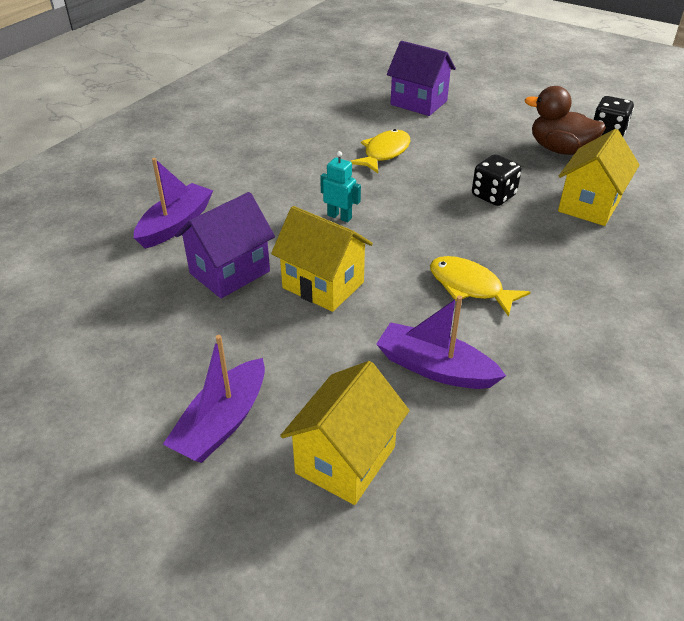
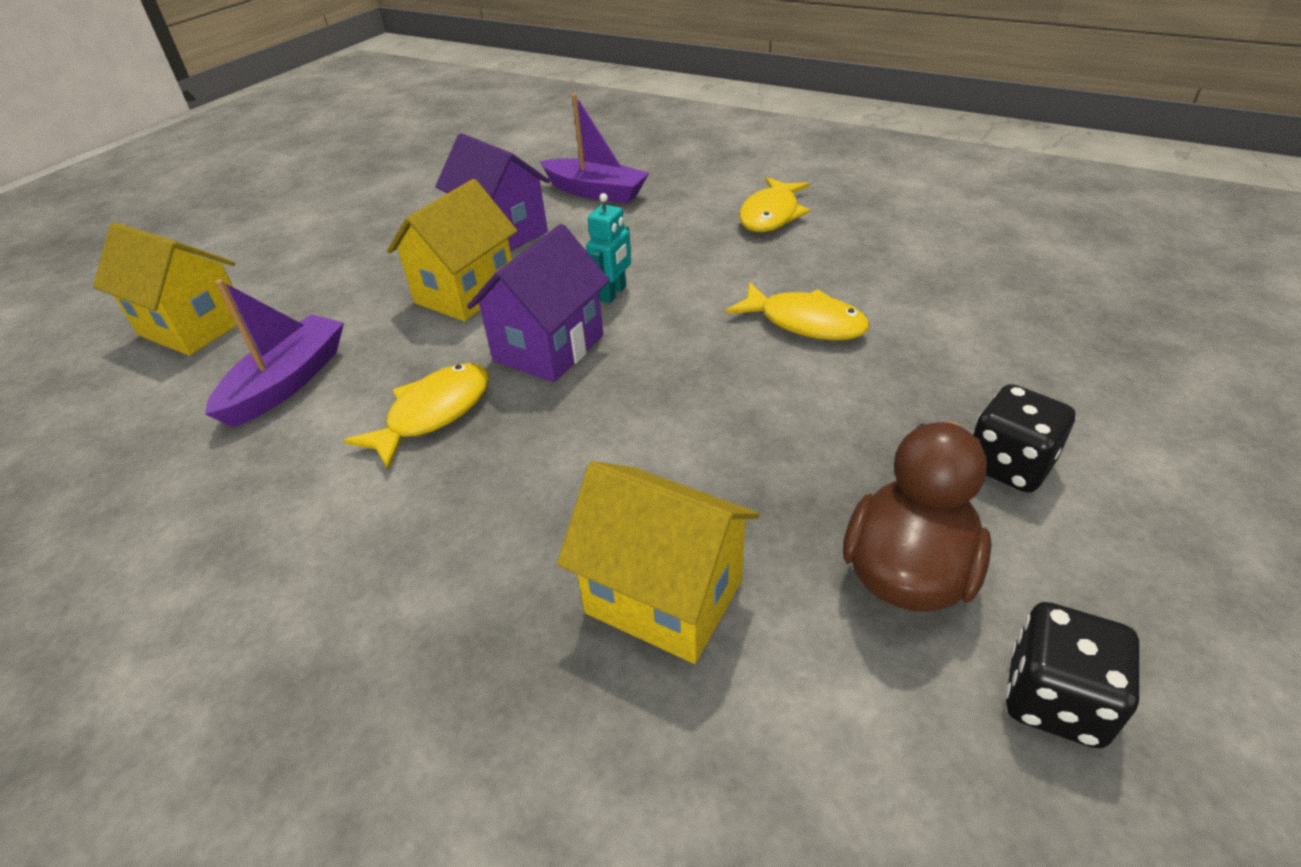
camera: 90 degrees right, 0 degrees up
purple boat [163,335,265,463] -> none
purple house [387,41,456,116] -> purple house moved to [467,224,610,383]
black dice [472,154,522,206] -> black dice moved to [972,384,1075,493]
none -> yellow fish [739,177,810,232]

